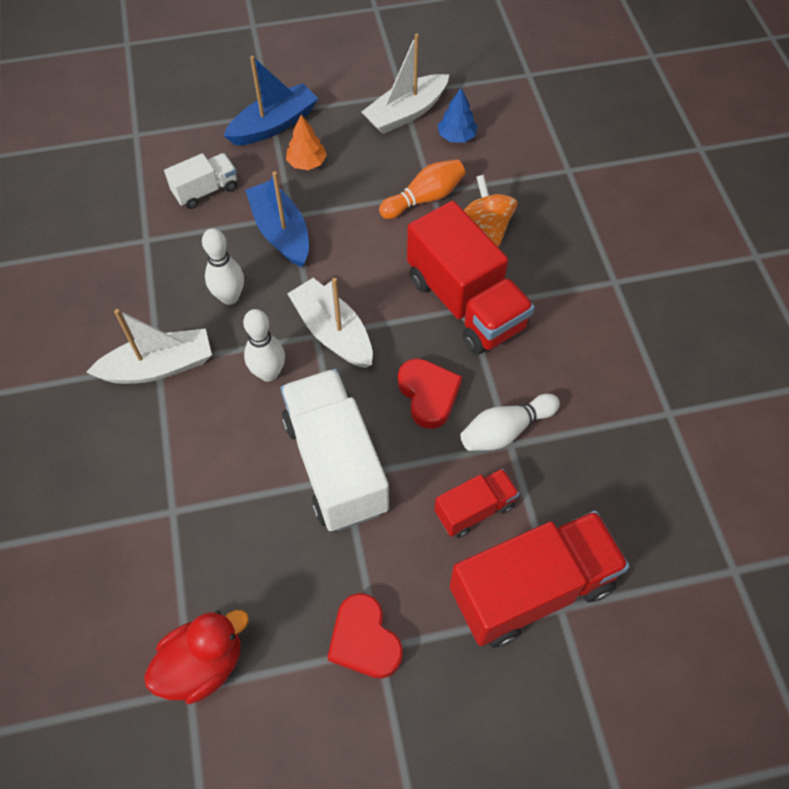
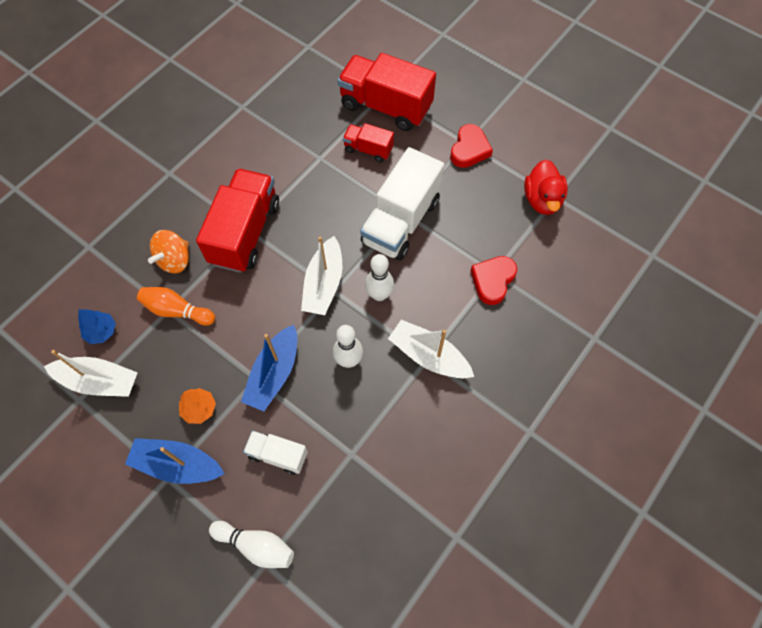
camera: 130 degrees left, 5 degrees up
red duck [144,610,249,704] -> red duck turned 105 degrees counterclockwise [524,160,568,215]
red heart [398,358,462,429] -> red heart moved to [470,256,517,305]
white bowling pin [460,394,560,451] -> white bowling pin moved to [209,521,294,568]

